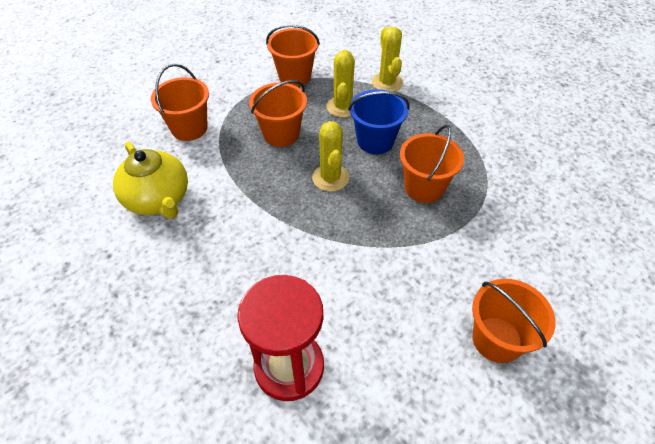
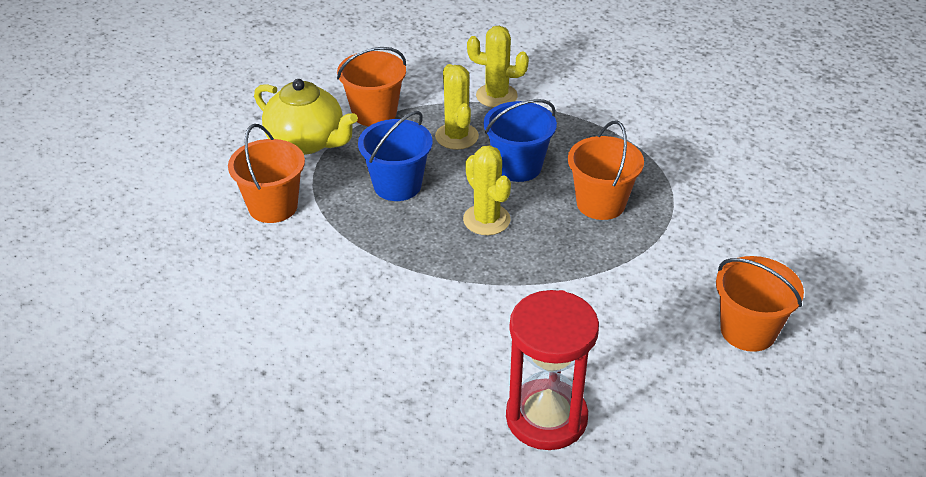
camera: 20 degrees left, 10 degrees down
yellow teapot [113,142,188,219] -> yellow teapot moved to [254,79,358,155]
orange bucket [249,80,307,147] -> blue bucket [358,111,432,201]
yellow cactus [372,27,403,92] -> yellow cactus turned 45 degrees counterclockwise [467,26,529,108]

